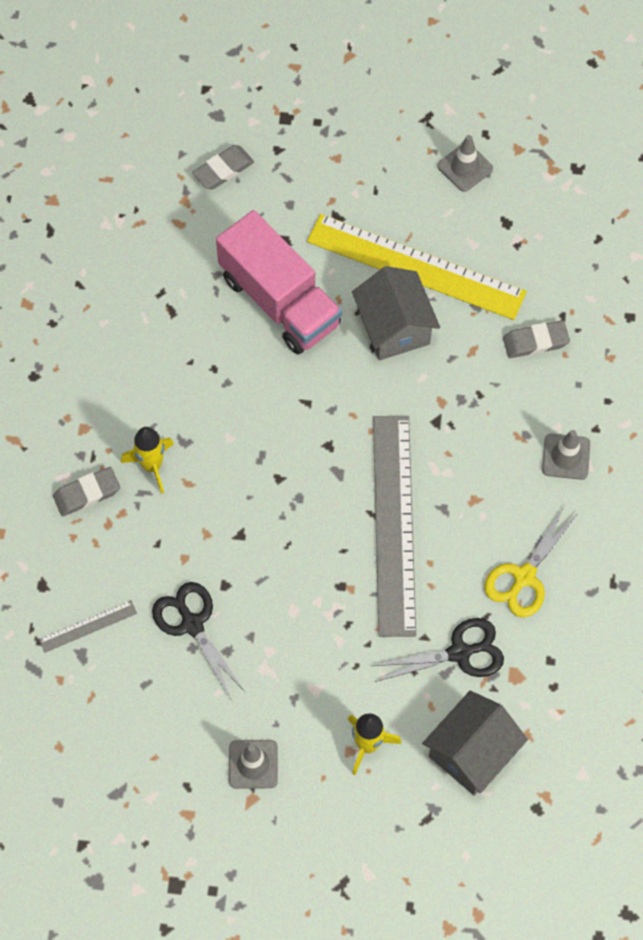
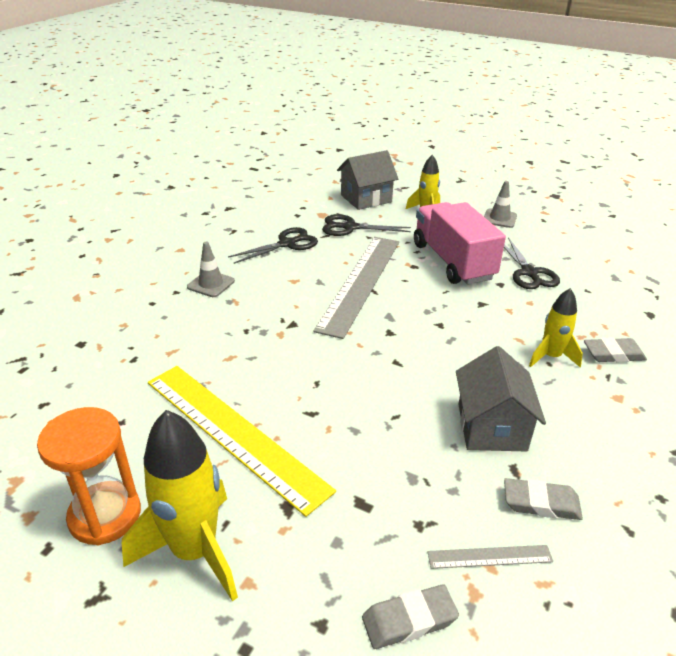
camera: 160 degrees left, 30 degrees down
grey ruler [39,600,137,653] -> grey ruler moved to [427,545,553,569]
pink truck [216,210,342,354] -> pink truck moved to [414,202,506,285]
grey house [352,266,440,360] -> grey house moved to [456,346,546,452]
grey traffic cone [437,135,493,192] -> orange hourglass [37,407,141,546]
yellow scissors [484,505,579,617] -> black scissors [228,227,318,264]
grey eraser [503,320,570,358] -> grey eraser moved to [504,478,583,520]
none -> yellow rocket [122,410,238,602]

